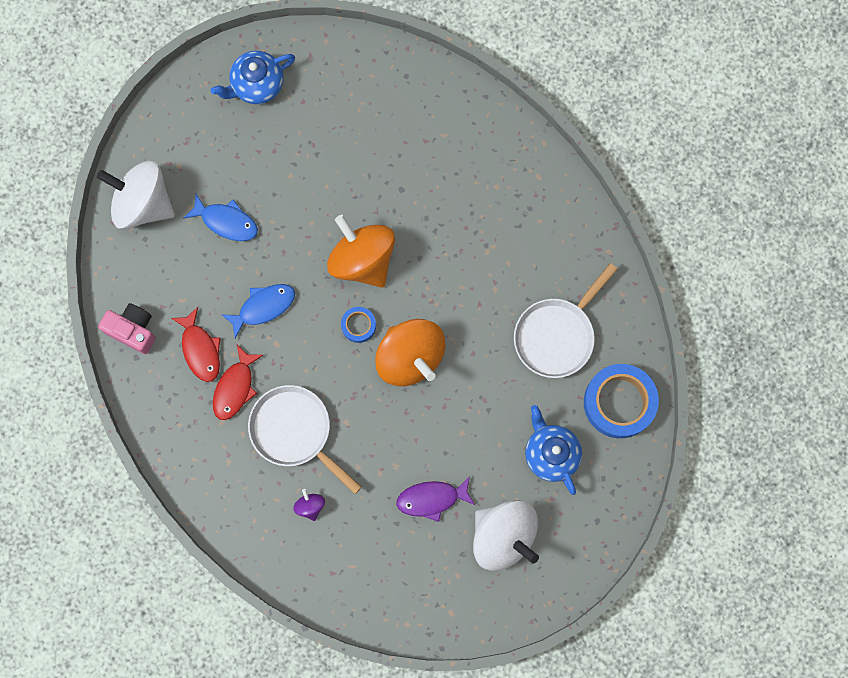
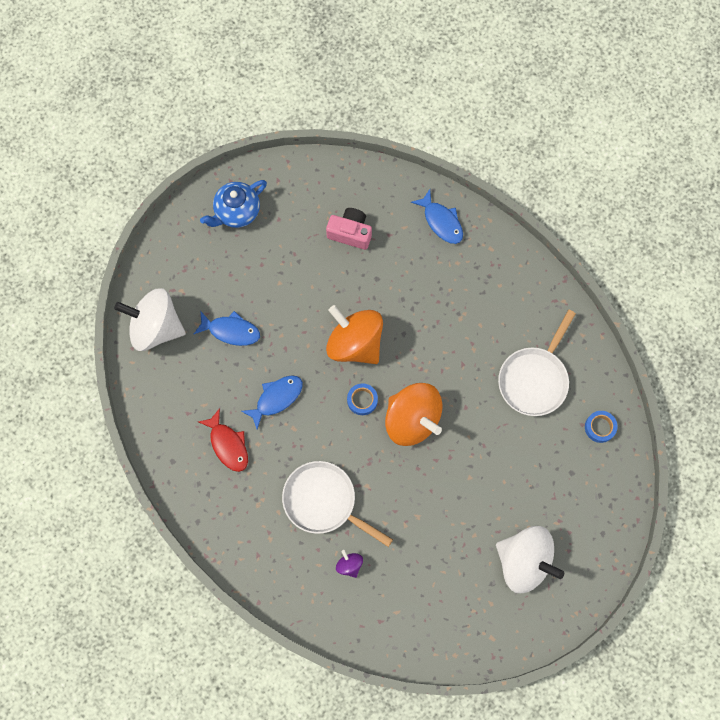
camera: 10 degrees left, 5 degrees down
pink camera [98,303,156,354] -> pink camera moved to [326,208,372,250]
red fish [213,345,263,420] -> none
purple fish [396,476,475,522] -> none
blue teapot [525,405,582,495] -> none
blue tape [584,364,659,438] -> blue tape [585,411,618,443], size x0.49
none -> blue fish [411,189,463,244]

